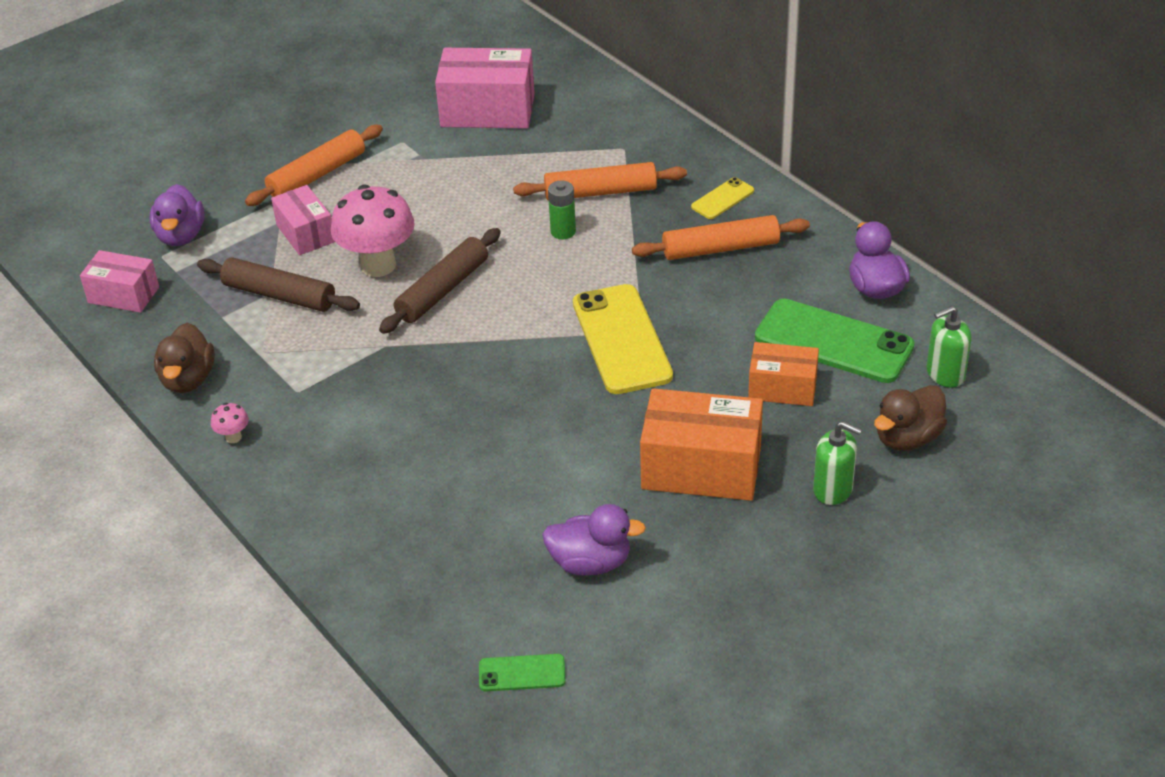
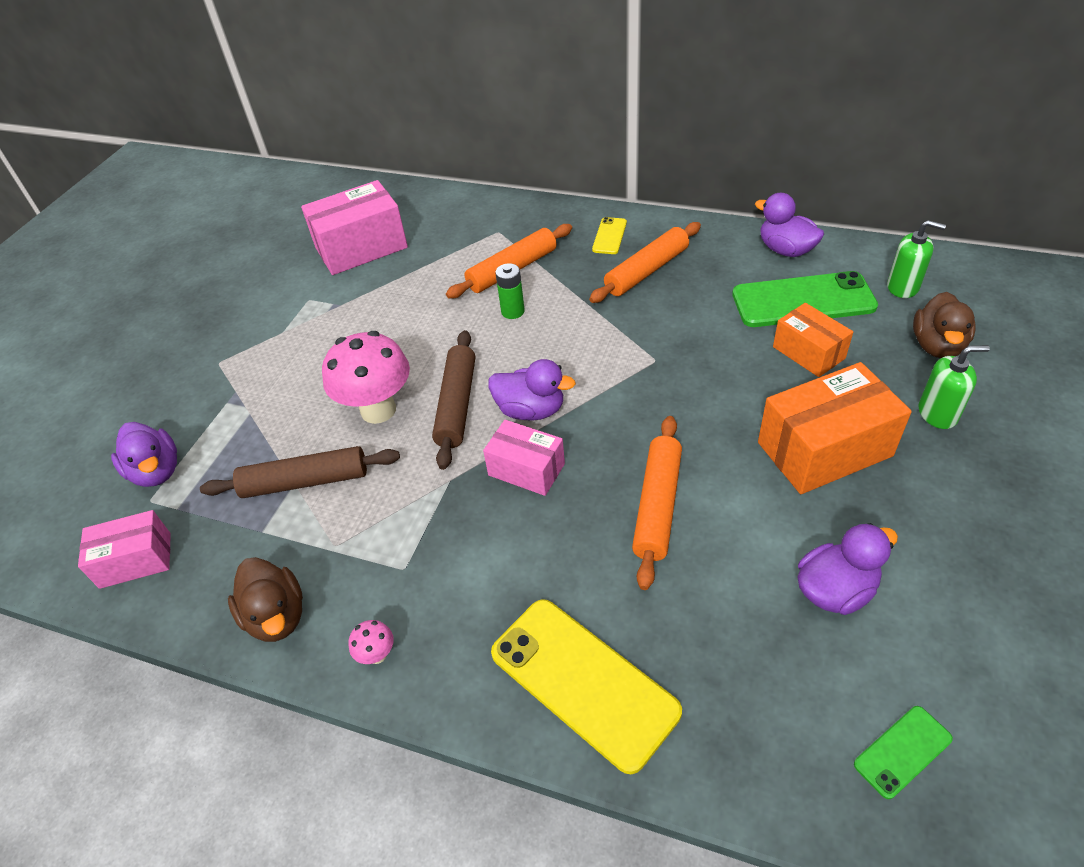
camera: 30 degrees left, 5 degrees up
orange rolling pin [245,125,383,206] -> orange rolling pin moved to [632,416,682,590]
pink box [271,185,335,255] -> pink box moved to [483,420,565,496]
yellow phone [573,284,673,394] -> yellow phone moved to [491,599,682,774]
orange box [748,342,819,406] -> orange box turned 75 degrees clockwise [773,303,853,377]
green soap dispenser [927,306,972,388] -> green soap dispenser turned 105 degrees counterclockwise [887,220,946,298]
none -> purple duck [488,359,576,421]

